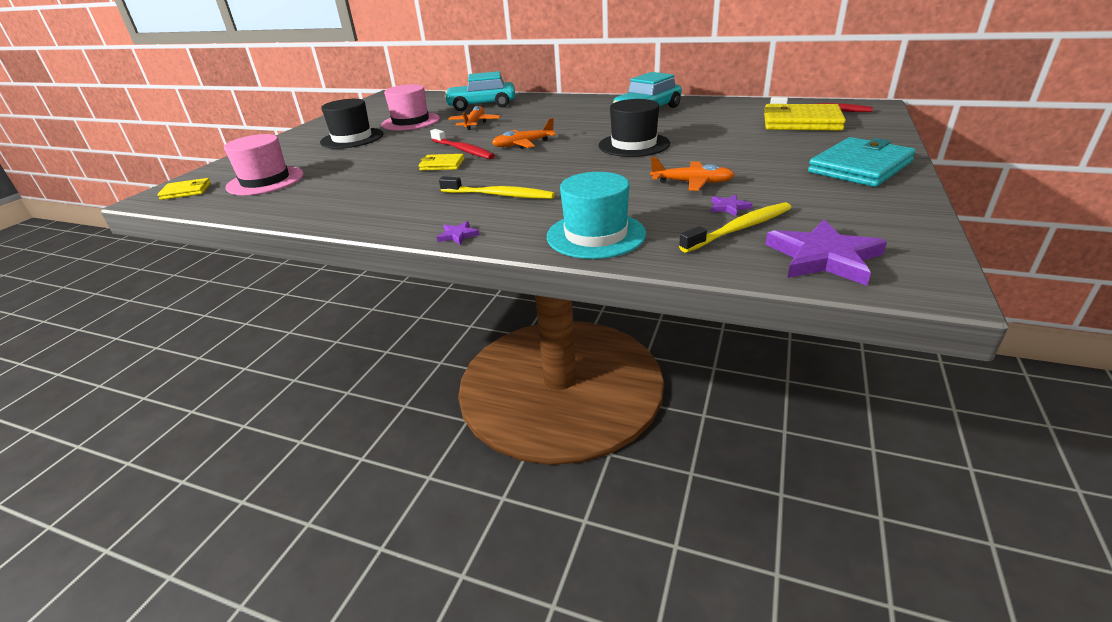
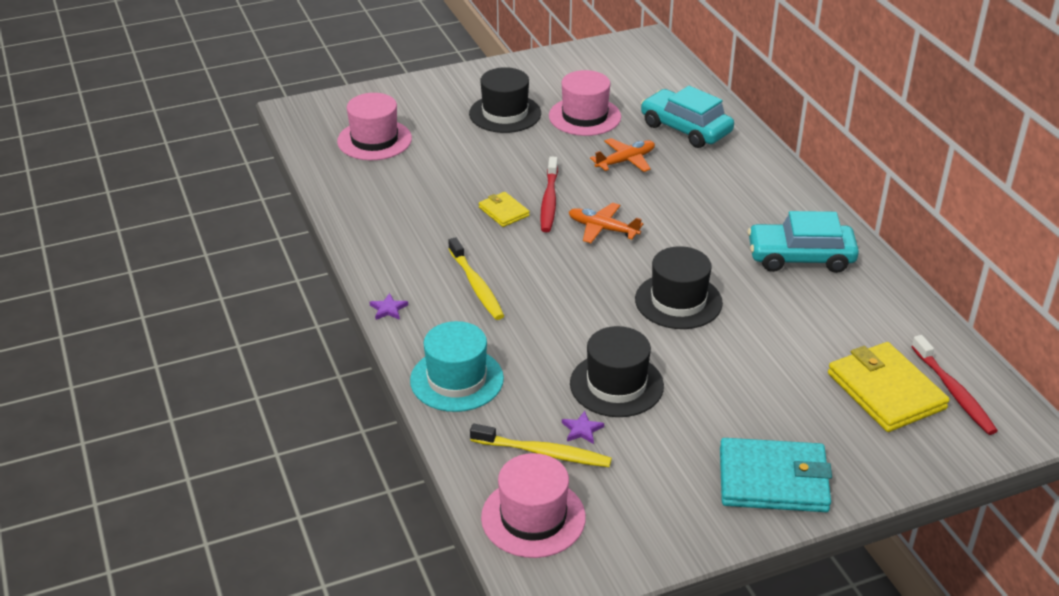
camera: 45 degrees right, 5 degrees up
yellow wallet [157,178,211,200] -> none
orange plane [650,157,735,191] -> black hat [570,326,664,417]
purple star [765,219,887,286] -> pink hat [481,453,586,558]

